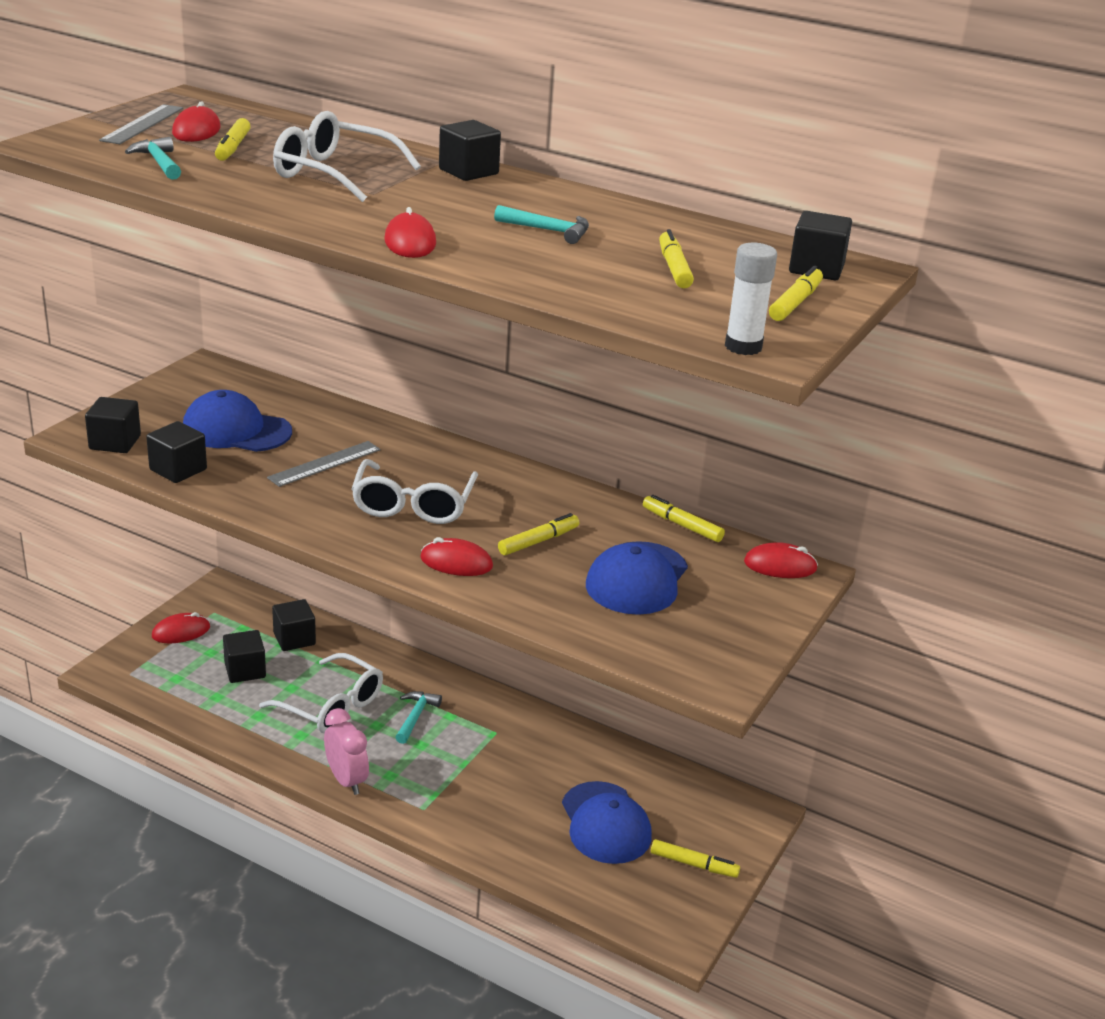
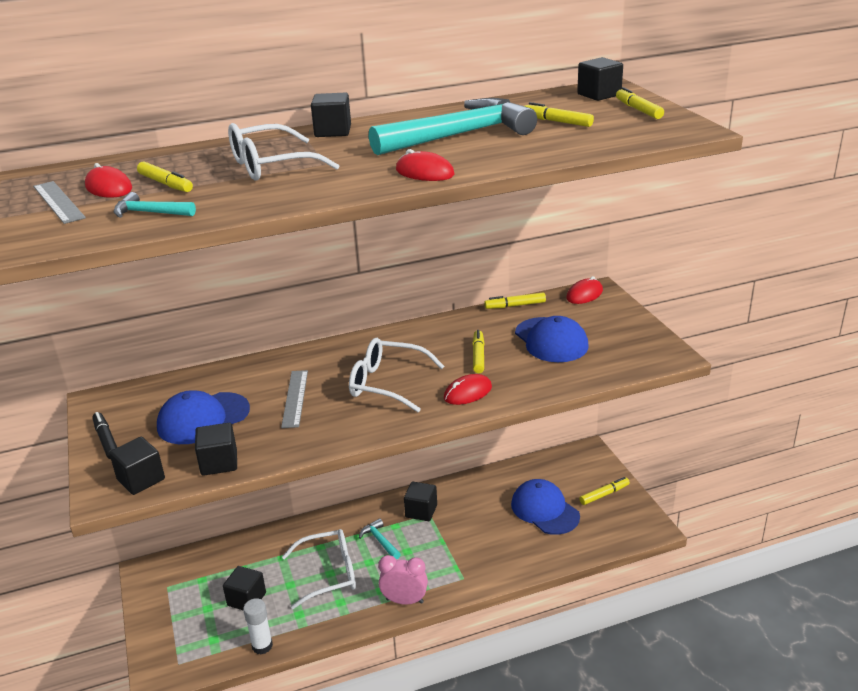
camera: 45 degrees left, 0 degrees up
red mouse [152,612,210,643] -> none
black cube [272,599,316,651] -> black cube moved to [404,482,437,521]
white glasses [351,459,478,524] -> white glasses turned 150 degrees clockwise [349,338,444,412]
turquoise hammer [494,205,589,244] -> turquoise hammer [369,98,537,155], size x2.32
blue cap [562,781,652,864] -> blue cap turned 150 degrees counterclockwise [511,479,580,535]
white glue stick [725,243,777,355] -> white glue stick moved to [243,598,273,655]
none -> black marker [92,412,117,459]

